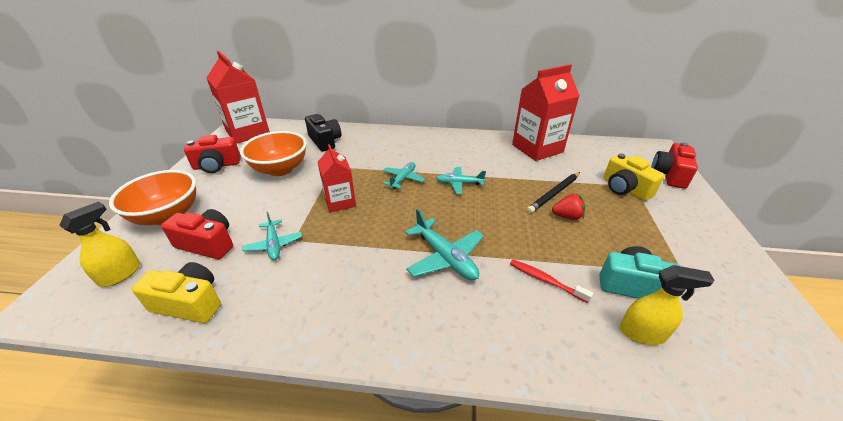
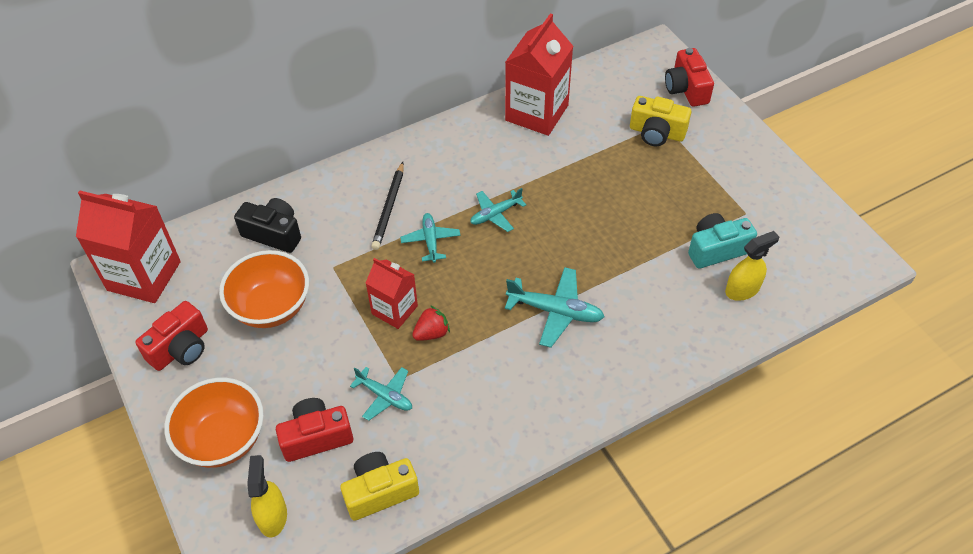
camera: 35 degrees left, 15 degrees up
red toothbrush [510,260,593,303] -> none
black pencil [527,172,580,213] -> black pencil moved to [371,162,404,250]
red strawberry [552,193,585,220] -> red strawberry moved to [412,305,450,341]

